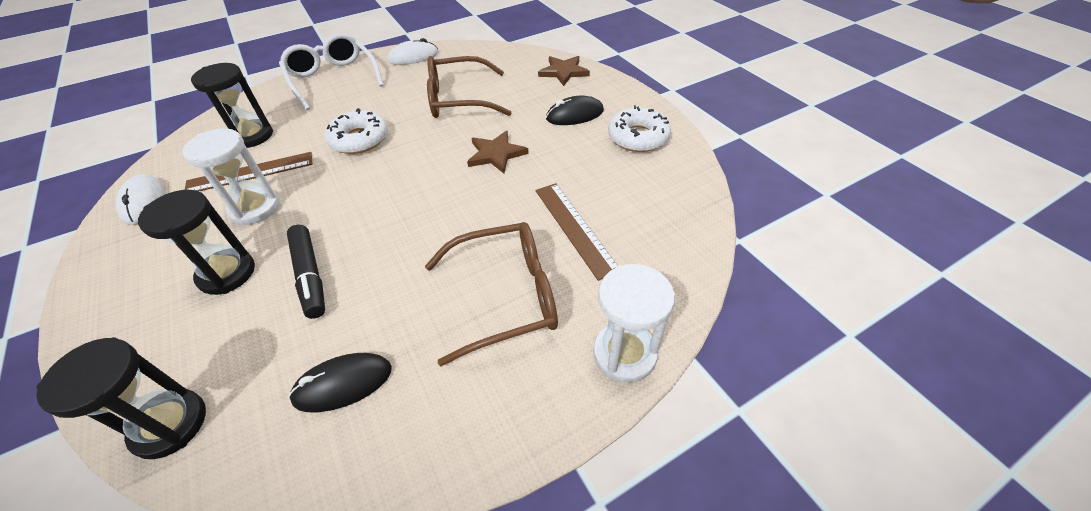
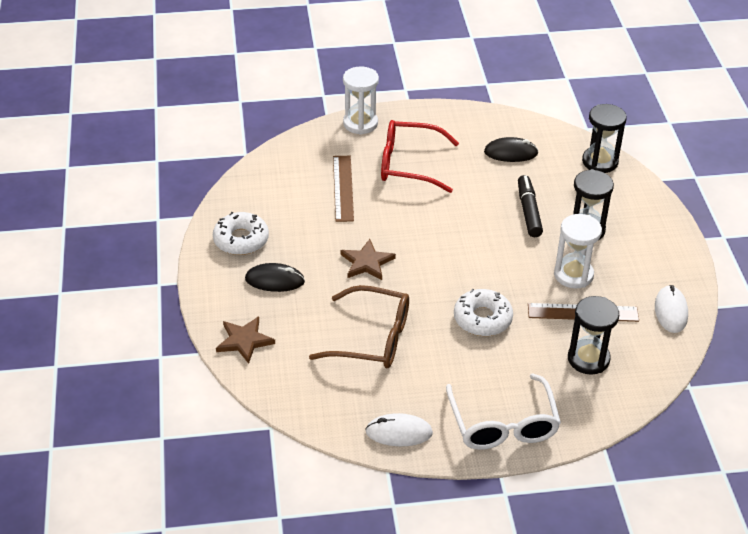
camera: 160 degrees left, 5 degrees down
brown glasses [425,222,558,366] -> red glasses [381,120,459,193]

